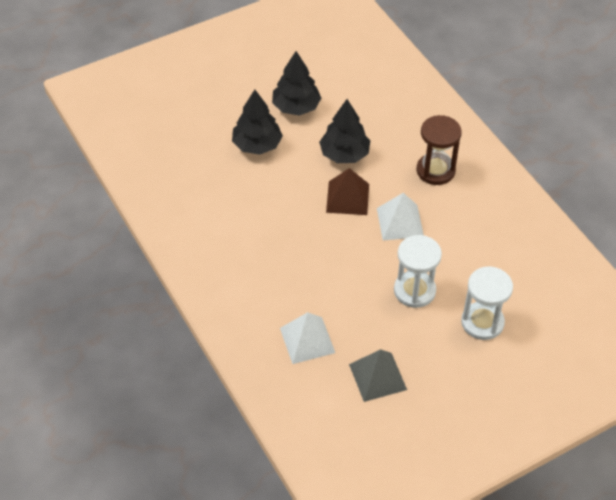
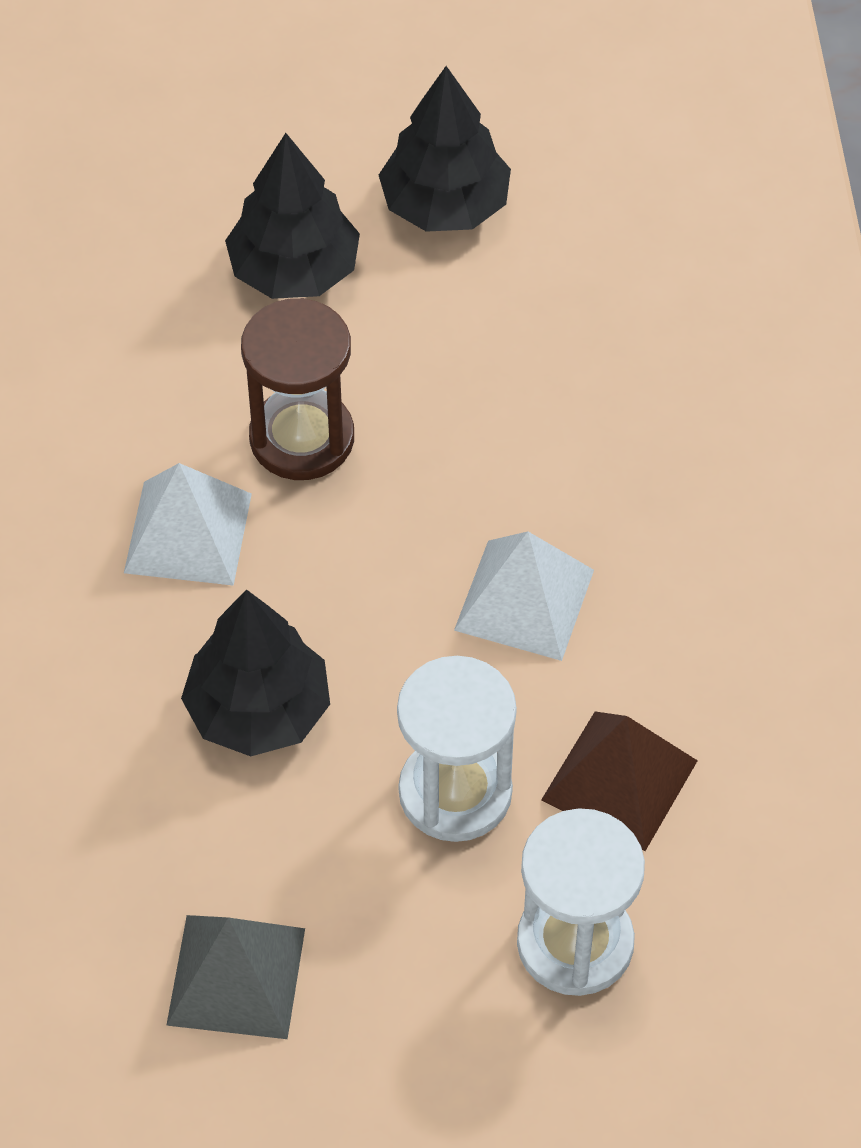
camera: 25 degrees right, 5 degrees up
white pyramid [280,312,335,364] -> white pyramid moved to [124,463,252,586]
black tree [319,99,370,163] -> black tree moved to [181,589,330,756]
brown pyramid [326,168,369,215] -> brown pyramid moved to [541,712,698,851]
brown hourglass [417,115,461,185] -> brown hourglass moved to [241,298,354,480]

